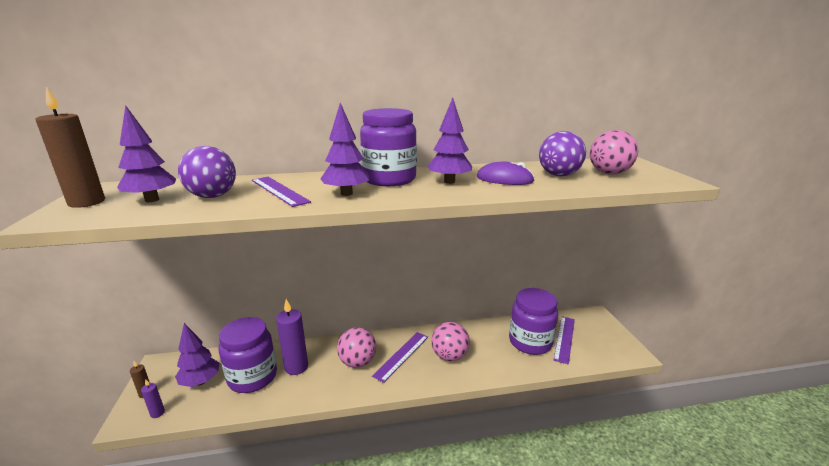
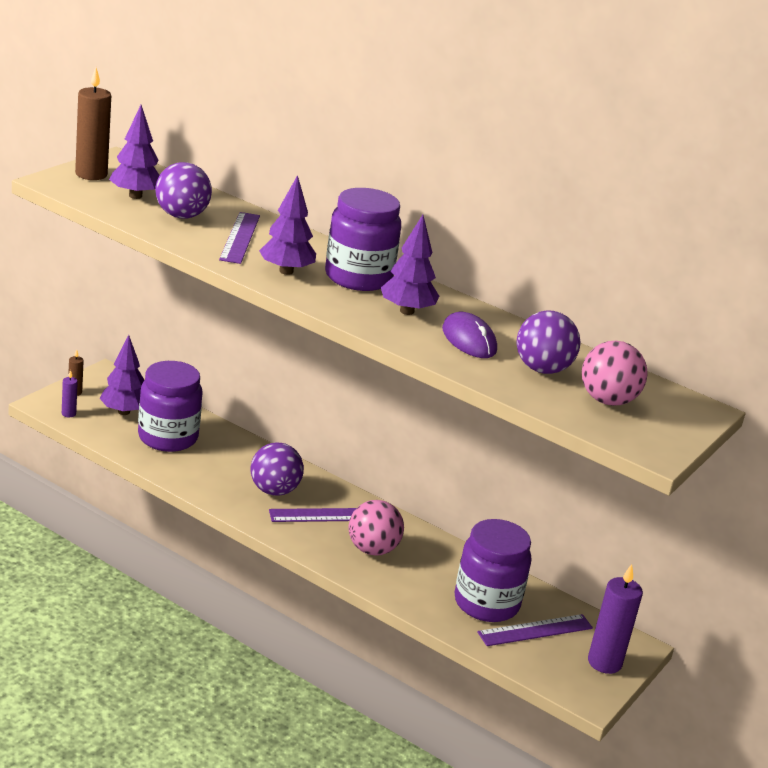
camera: 40 degrees right, 5 degrees up
purple candle [276,299,308,375] -> purple candle moved to [588,564,643,674]
pink ball [337,327,376,368] -> purple ball [250,443,304,496]

